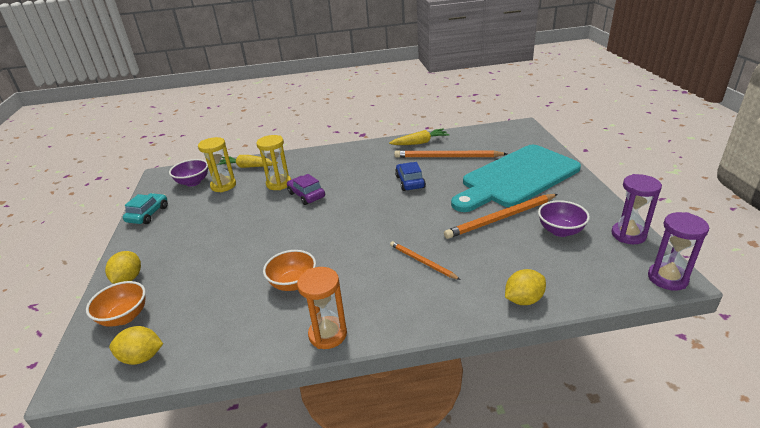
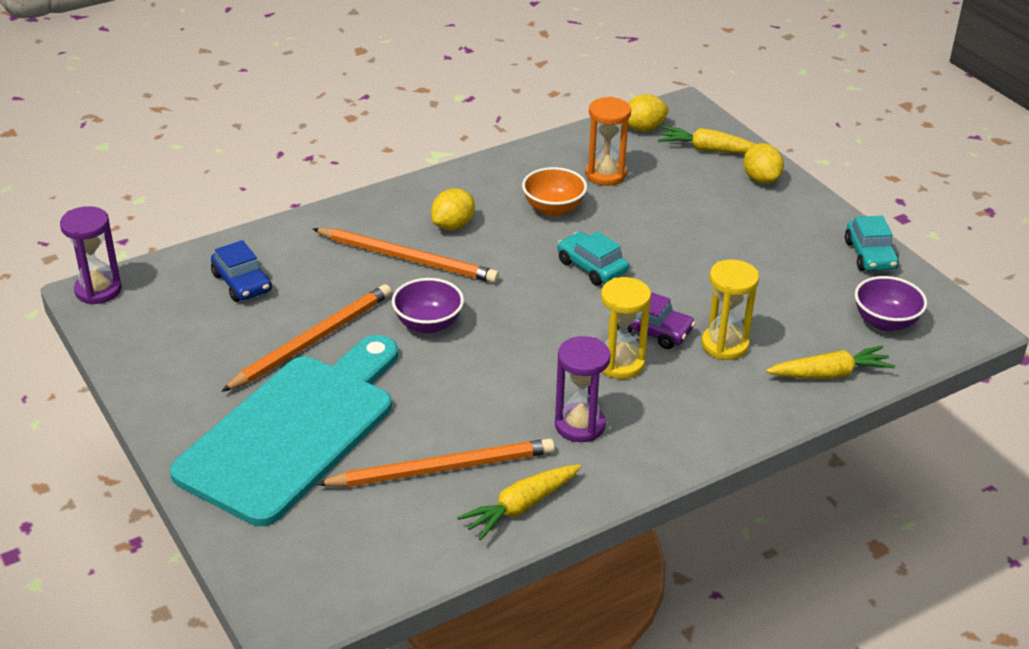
camera: 155 degrees right, 5 degrees up
orange bowl [86,281,146,327] -> yellow carrot [658,126,755,154]
yellow hourglass [198,137,236,192] -> yellow hourglass moved to [601,277,651,379]
orange hourglass [297,267,347,349] -> orange hourglass moved to [585,97,631,186]
orange pencil [390,241,461,280] -> orange pencil [313,228,499,283], size x1.71
blue car [395,162,426,191] -> blue car moved to [211,240,272,302]
yellow lemon [505,269,546,305] -> yellow lemon moved to [431,188,475,230]
purple bowl [538,200,590,237] -> purple bowl moved to [392,278,464,334]
purple hourglass [611,174,662,244] -> purple hourglass moved to [555,336,611,442]
none -> turquoise car [558,231,629,285]

